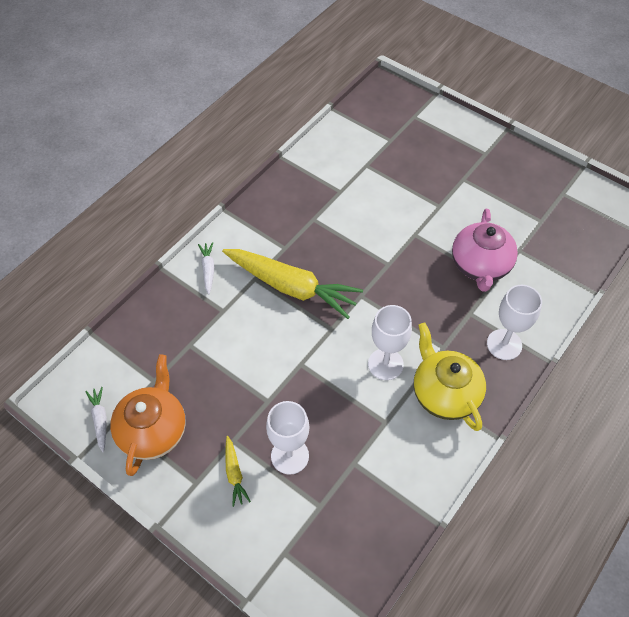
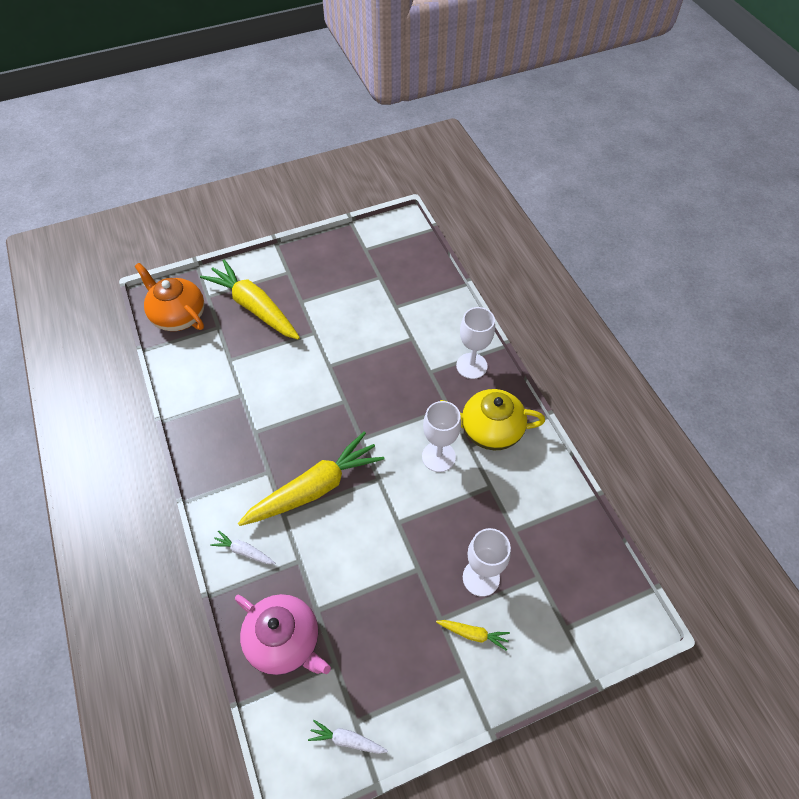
camera: 60 degrees left, 0 degrees up
orange teapot [110,354,186,476] -> orange teapot moved to [134,263,204,331]
pink teapot [452,209,518,292] -> pink teapot moved to [235,594,331,675]
none -> yellow carrot [200,260,300,340]

